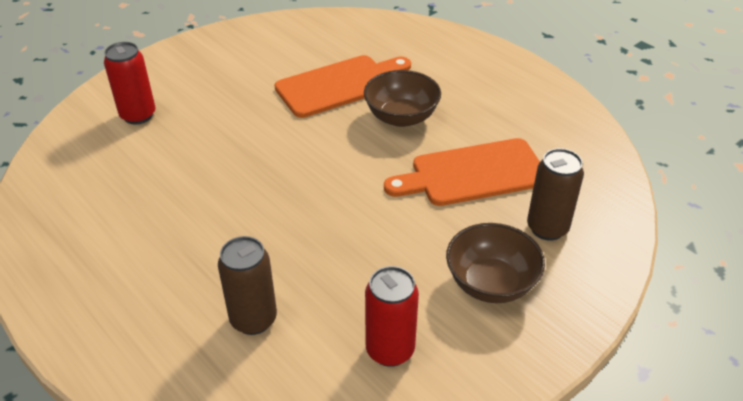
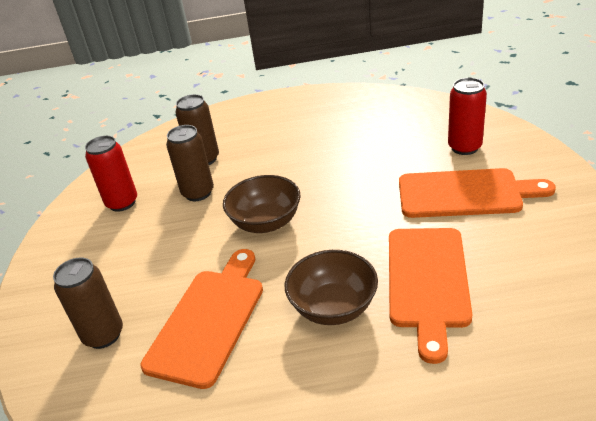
camera: 130 degrees right, 5 degrees down
brown bowl [446,223,545,303] -> brown bowl moved to [223,175,301,233]
none -> brown can [166,125,214,201]
none -> orange cutting board [399,168,556,218]

